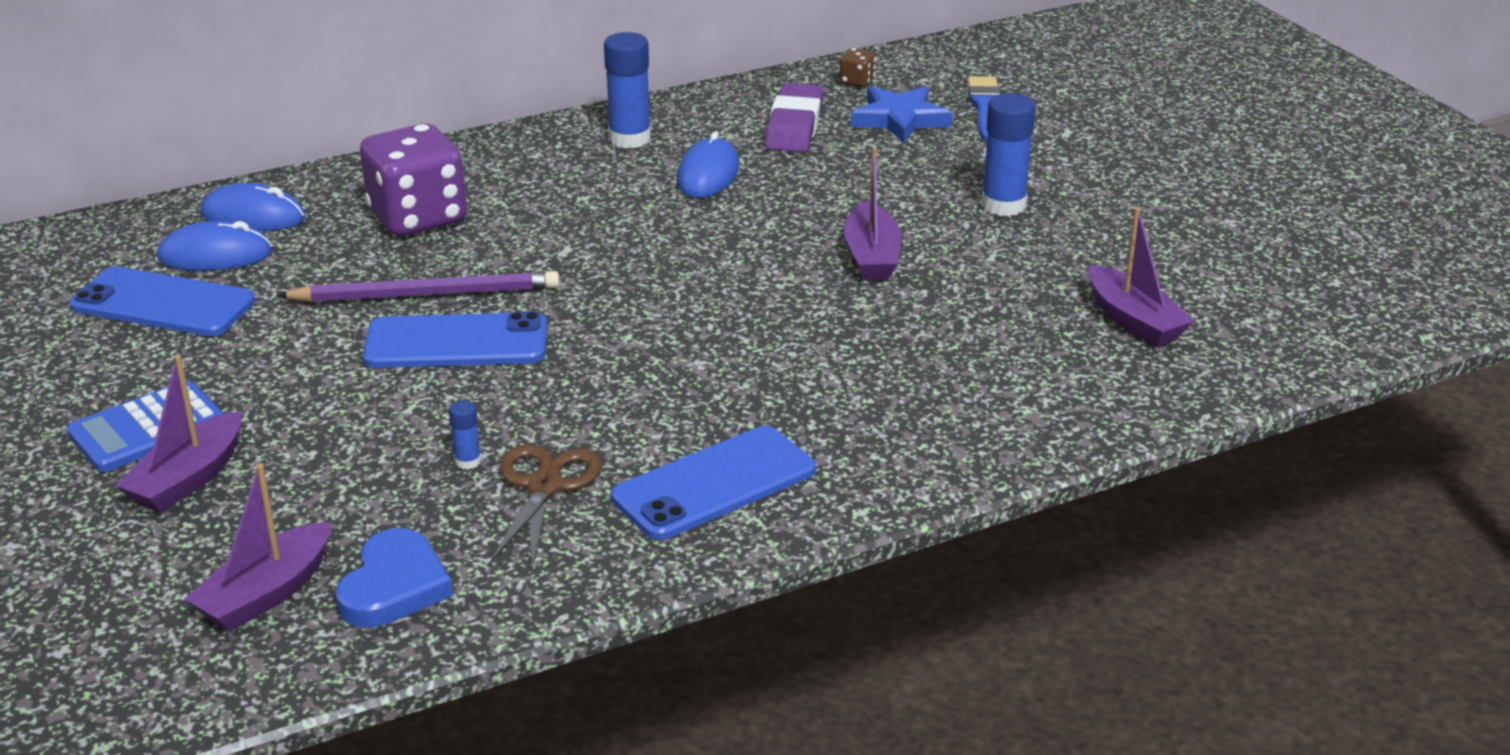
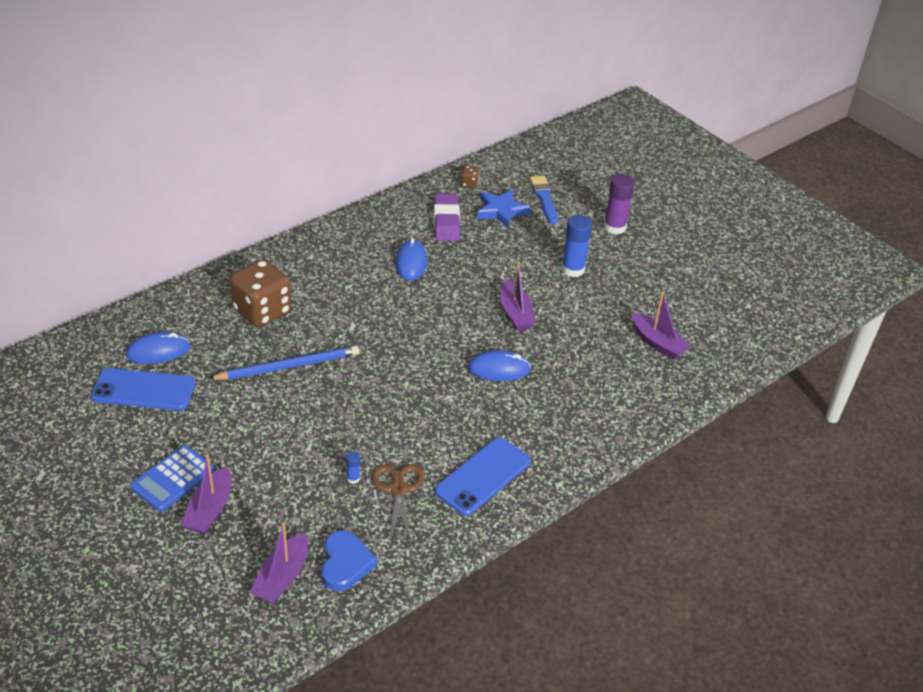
camera: 15 degrees left, 10 degrees up
blue mouse [200,183,306,231] -> blue mouse moved to [468,350,531,381]
purple pencil [277,271,560,302] -> blue pencil [209,346,359,380]
purple dice [360,124,467,236] -> brown dice [230,259,292,327]
blue phone [363,311,547,368] -> none
blue glue stick [604,32,651,148] -> none
none -> purple glue stick [604,174,635,234]

